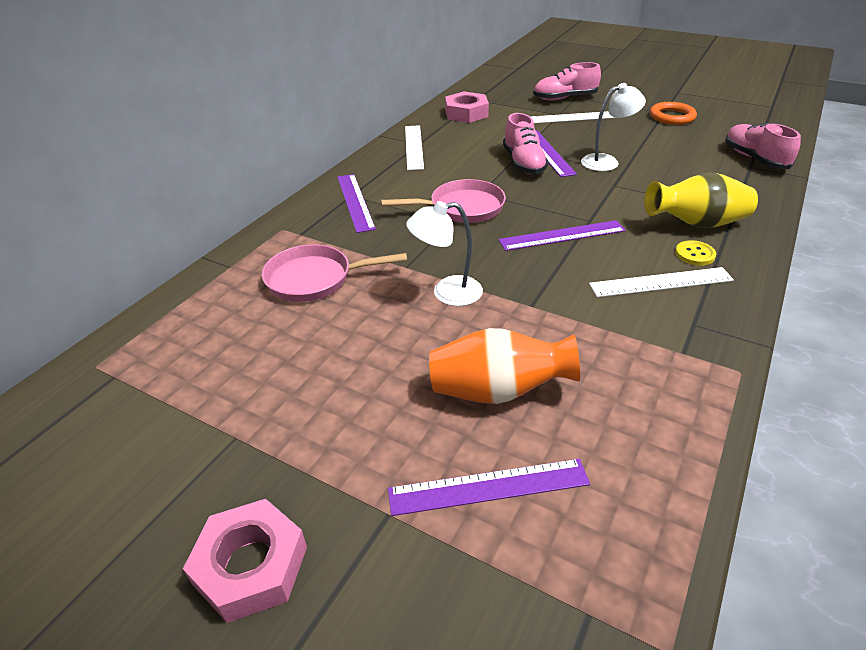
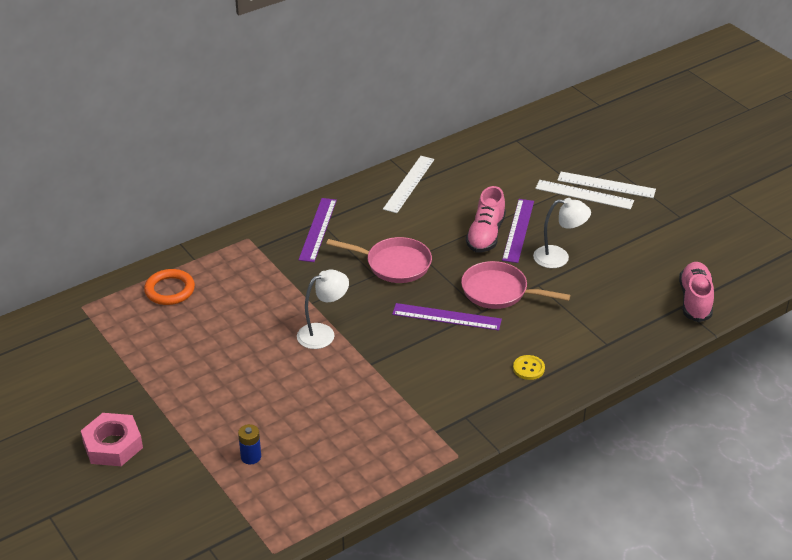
camera: 25 degrees right, 0 degrees up
pink pan [262,245,407,302] -> pink pan moved to [461,261,570,309]
purple ruler [388,459,590,516] -> blue battery [238,424,261,464]
white lamp [406,201,483,306] -> white lamp turned 135 degrees clockwise [297,269,349,349]
orange vase [429,328,580,404] -> none
pink nut [445,91,489,123] -> none
pink shoe [533,62,601,101] -> none
white ruler [589,267,734,297] -> white ruler moved to [557,172,656,198]
yellow vase [644,173,758,228] -> none
orange ring [650,102,697,125] -> orange ring moved to [144,269,195,305]

